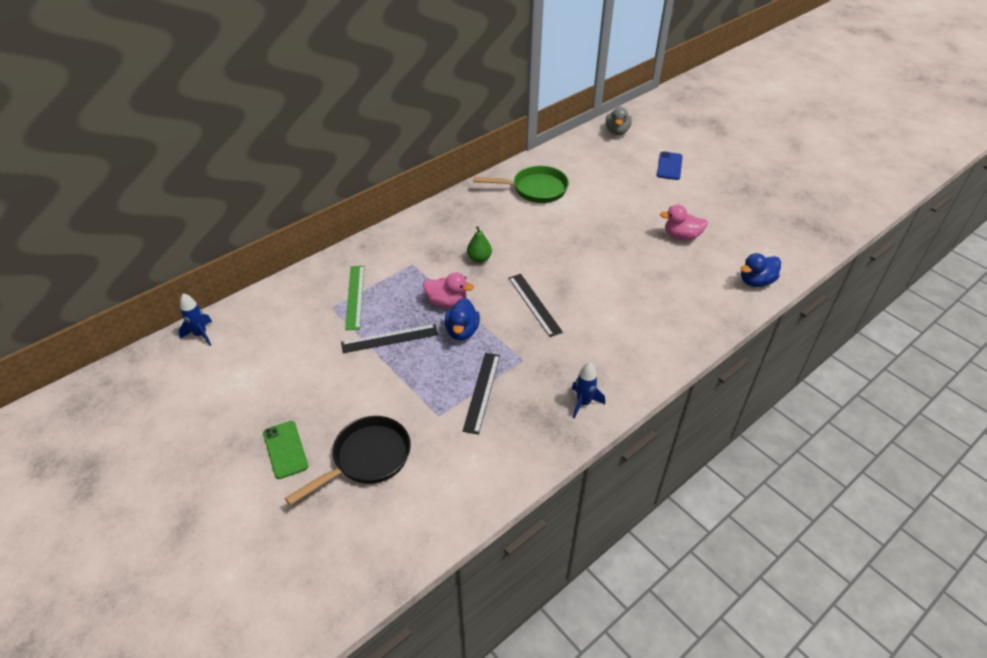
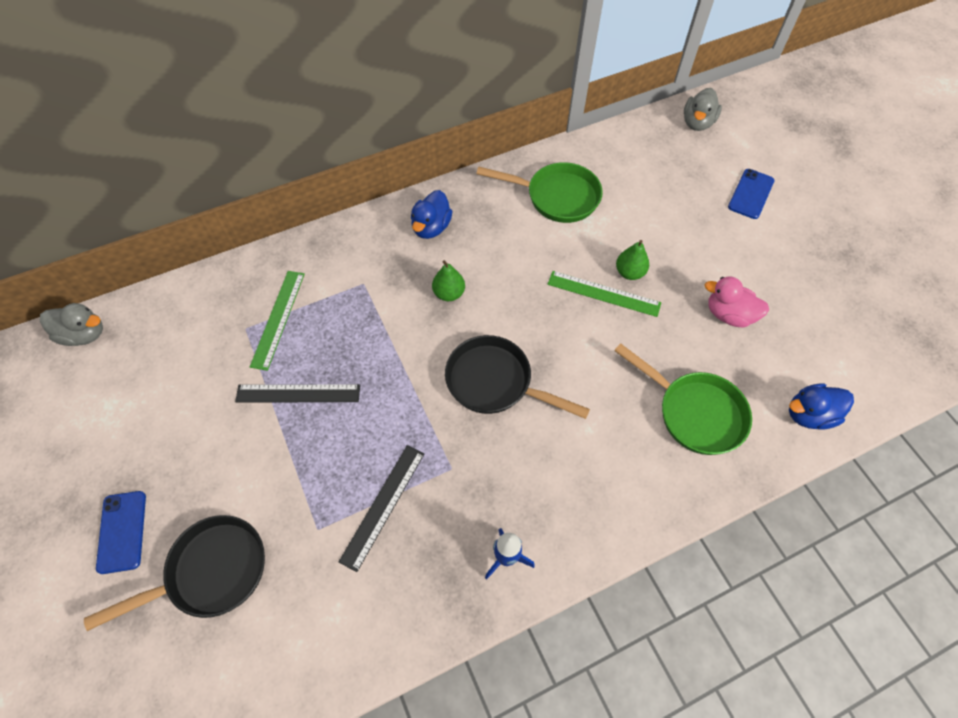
camera: 15 degrees right, 15 degrees up
blue rocket [178,293,212,346] -> grey duck [40,303,103,346]
green phone [263,421,308,479] -> blue phone [96,491,146,574]
pink duck [423,272,474,308] -> none
blue duck [445,298,480,340] -> blue duck moved to [411,190,453,239]
black ruler [509,274,563,337] -> black pan [445,335,590,419]
none -> green ruler [547,271,661,317]
none -> green pan [614,343,752,455]
none -> green pear [616,240,649,280]

